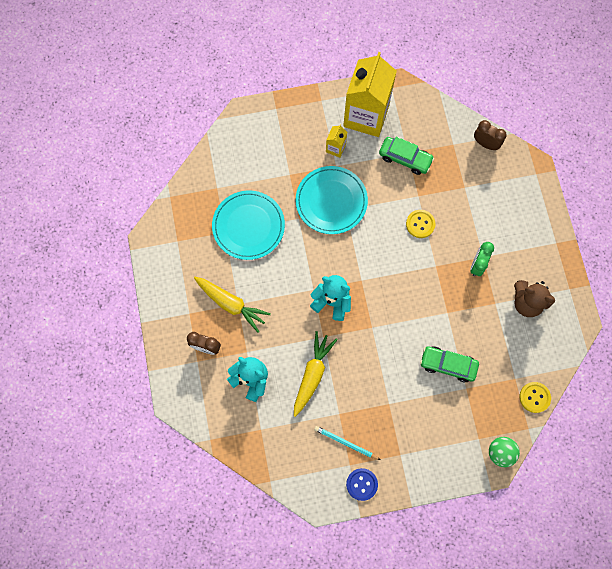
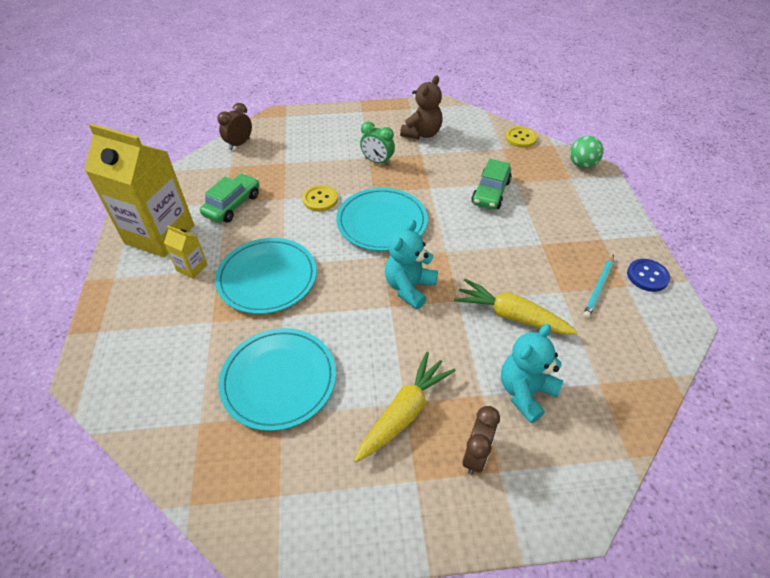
camera: 85 degrees left, 25 degrees down
none -> turquoise plate [336,188,428,251]

